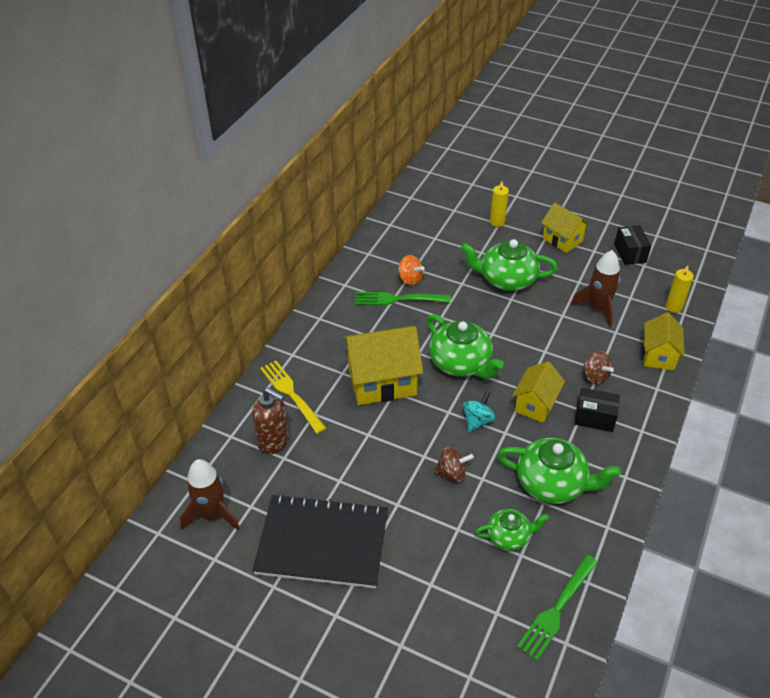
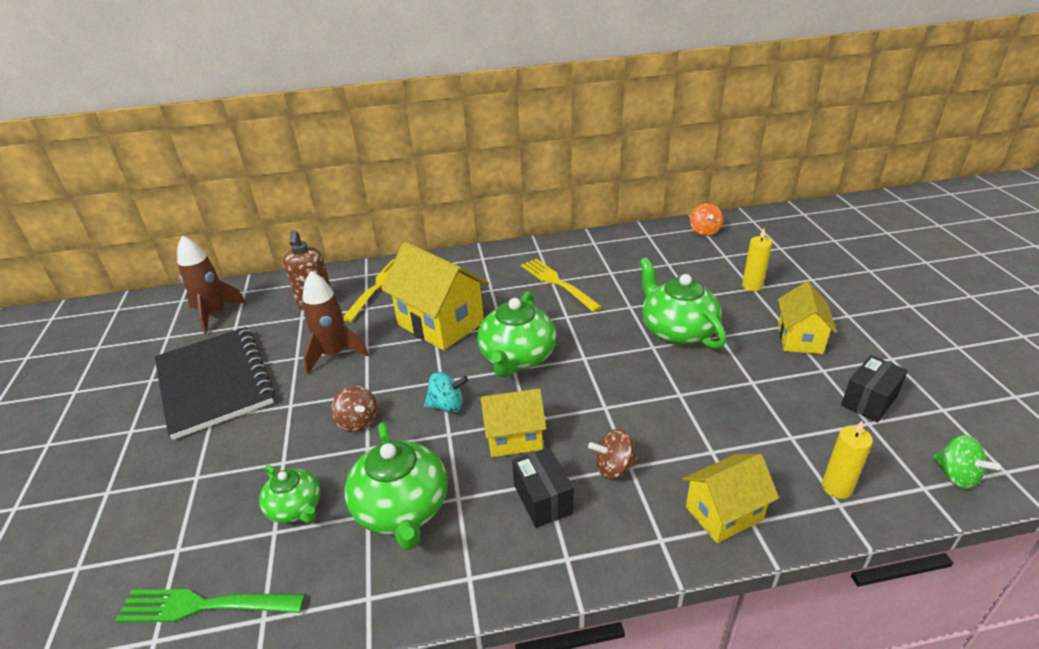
camera: 55 degrees right, 10 degrees down
green fork [355,292,451,305] -> yellow fork [521,259,602,312]
orange spinning top [398,255,424,285] -> orange spinning top moved to [690,203,723,236]
brown rocket [571,250,620,327] -> brown rocket moved to [302,271,369,374]
brown spinning top [584,351,614,384] -> brown spinning top turned 60 degrees clockwise [588,429,639,479]
none -> green spinning top [932,435,1001,489]

